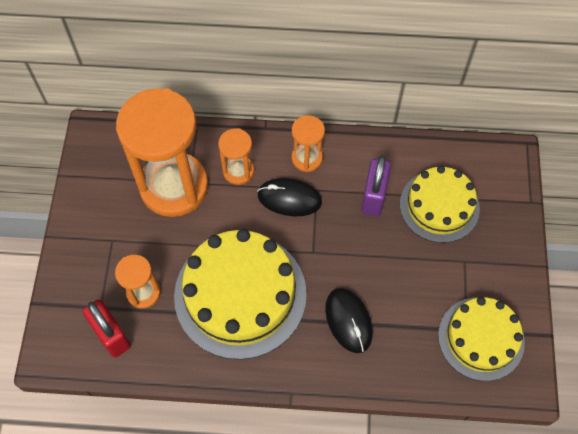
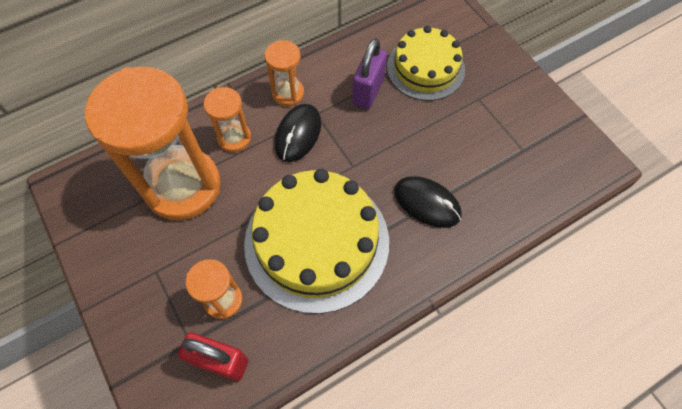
camera: 35 degrees left, 0 degrees up
black mouse [257,178,322,216] -> black mouse turned 45 degrees counterclockwise [275,104,321,162]
purple padlock [361,155,391,216] -> purple padlock turned 45 degrees clockwise [352,38,387,109]
yellow cake [438,297,525,381] -> none

